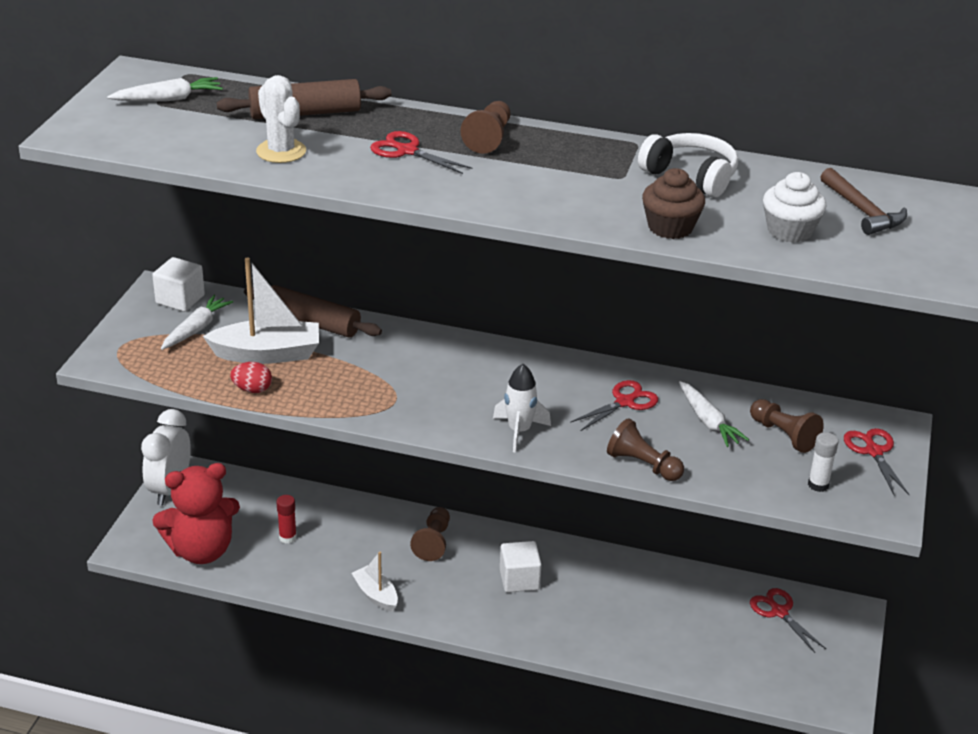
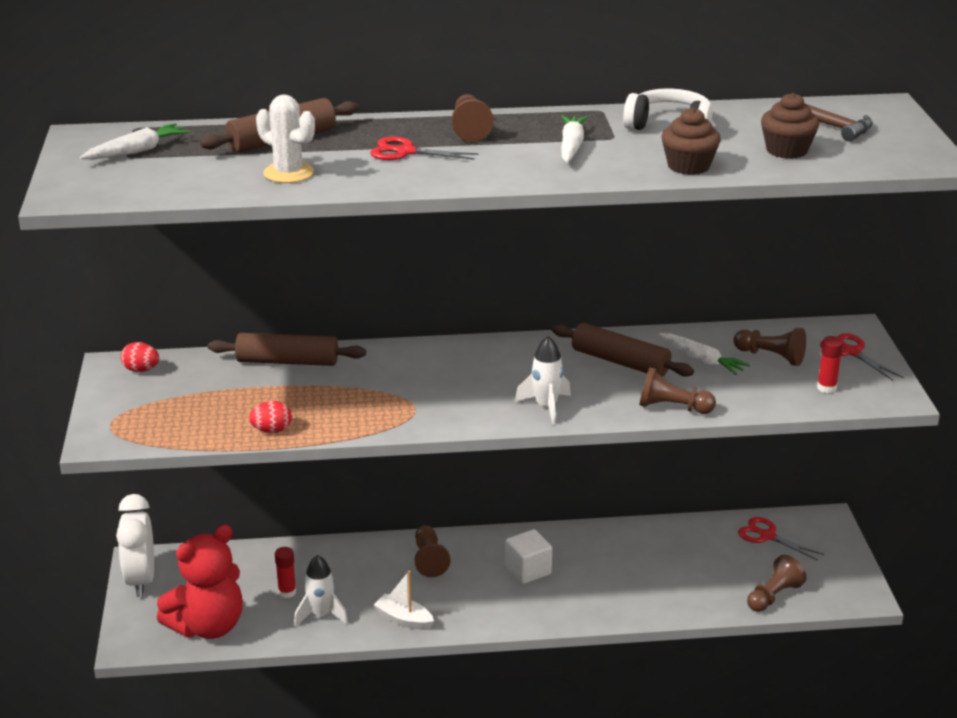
camera: 20 degrees left, 5 degrees down
white cube [152,257,205,312] -> red egg [121,342,159,372]
white carrot [161,295,233,350] -> white carrot moved to [561,115,588,163]
white boat [203,257,319,364] -> none
red scissors [570,380,658,431] -> brown rolling pin [551,323,694,377]
white cupcake [763,172,826,243] -> brown cupcake [761,93,819,159]
white glue stick [808,432,839,492] -> red glue stick [817,336,843,393]
none -> white rocket [294,555,348,627]
none -> brown pawn [747,555,807,612]

